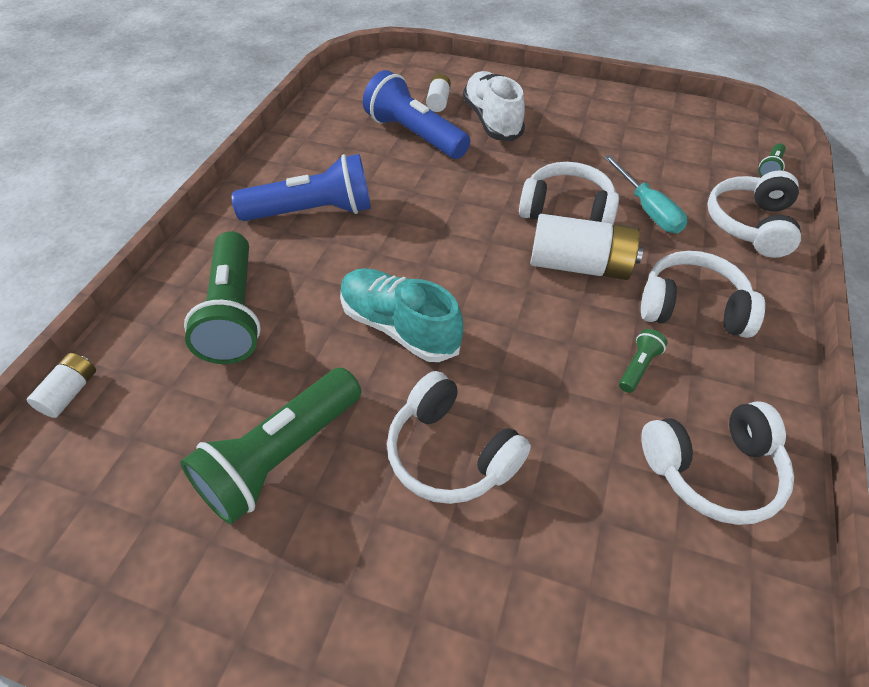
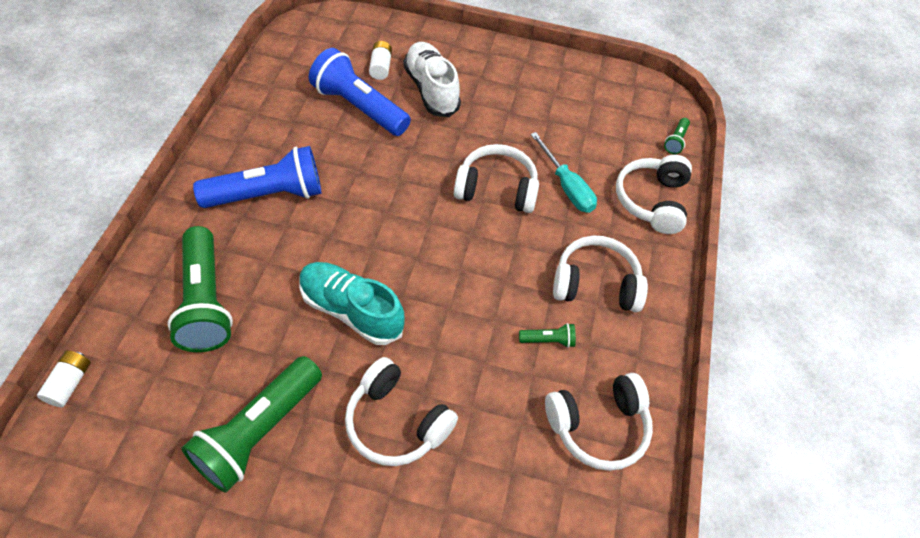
camera: 10 degrees left, 5 degrees up
white battery [530,214,643,280] -> none
green flashlight [619,329,668,393] -> green flashlight turned 60 degrees clockwise [519,323,576,348]

